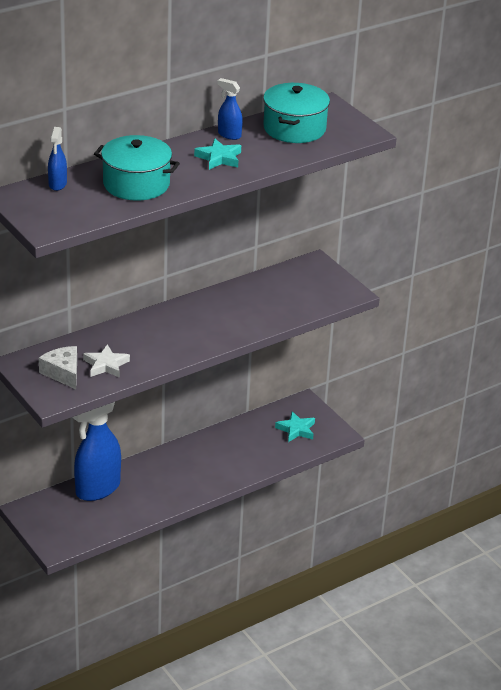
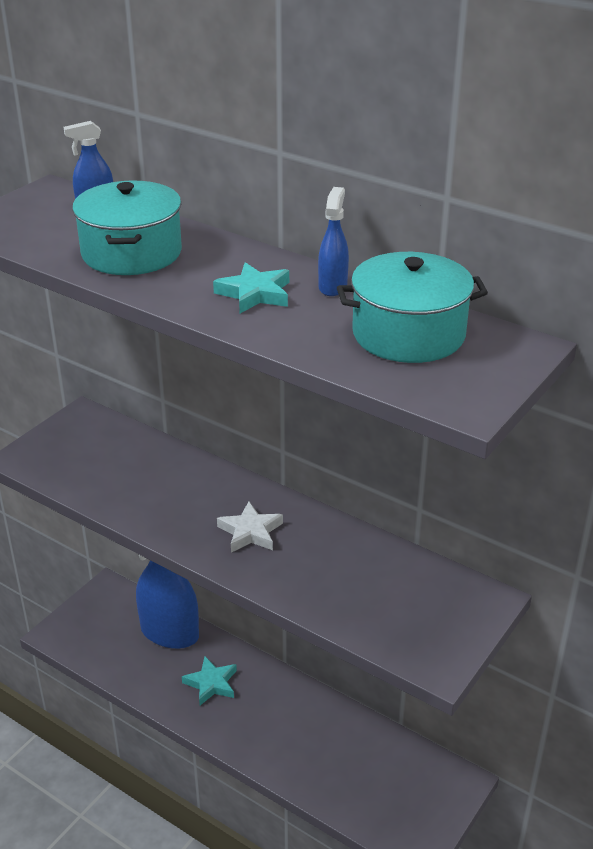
camera: 70 degrees right, 0 degrees up
white cheese [39,346,77,389] -> none
white star [83,344,130,378] -> white star moved to [217,502,283,553]
turquoise star [275,411,315,442] -> turquoise star moved to [182,656,237,705]

